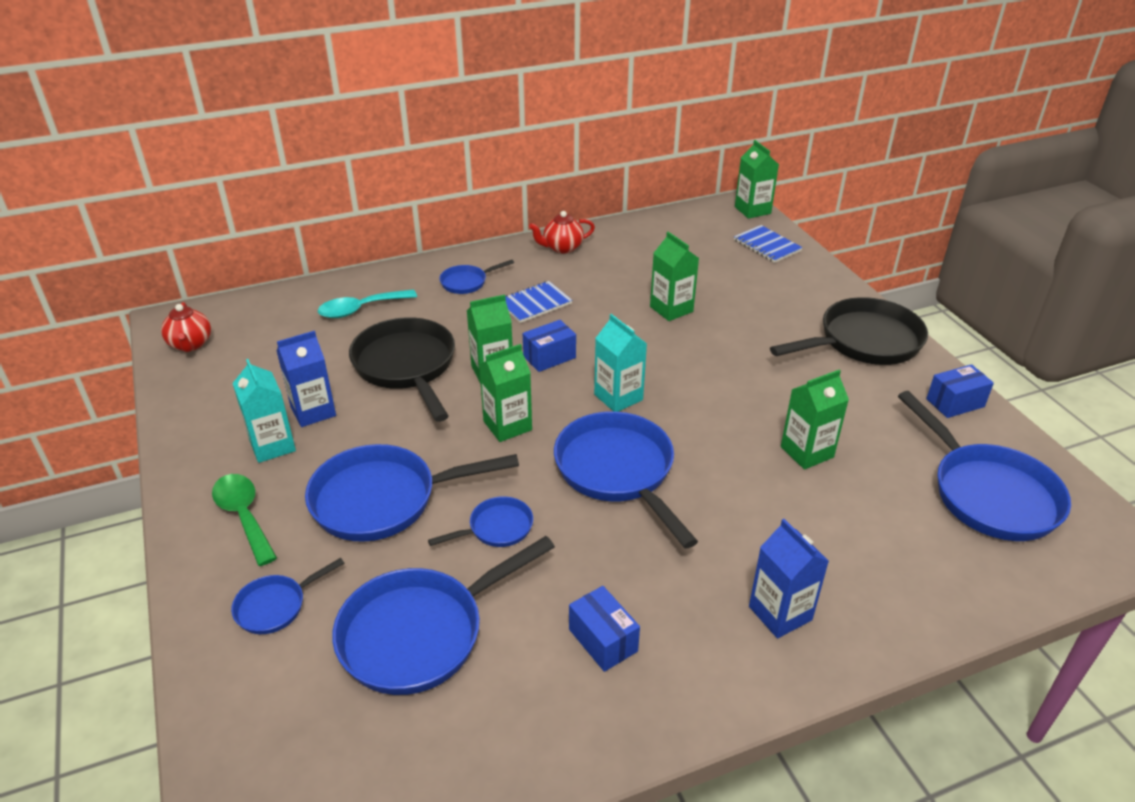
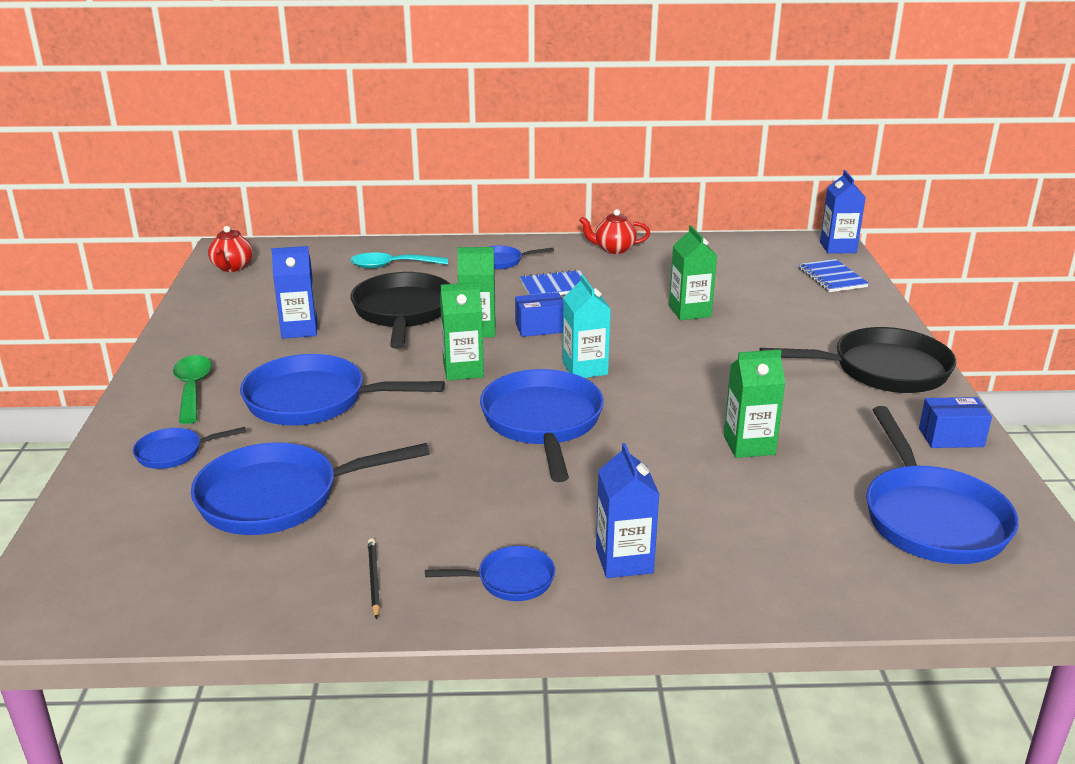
camera: 20 degrees right, 10 degrees down
turquoise carton [233,359,296,463] -> none
blue pan [428,496,533,547] -> blue pan moved to [425,546,555,601]
blue box [569,586,640,672] -> none
green carton [735,140,779,219] -> blue carton [820,170,866,254]
none -> black pencil [368,538,380,619]

